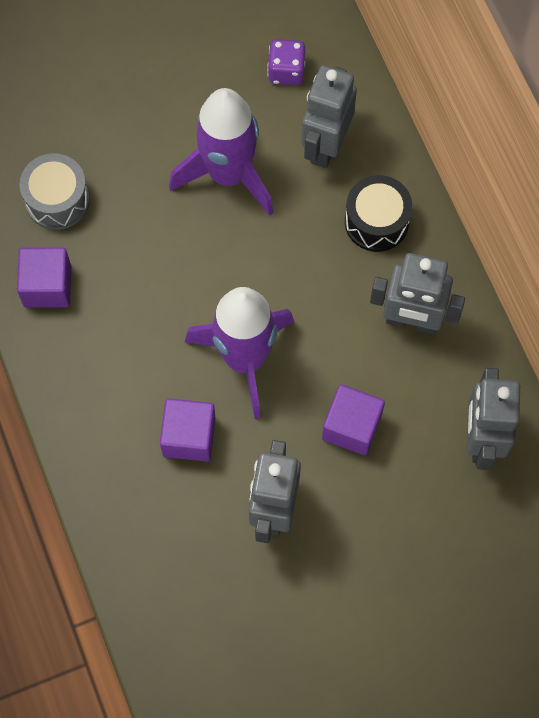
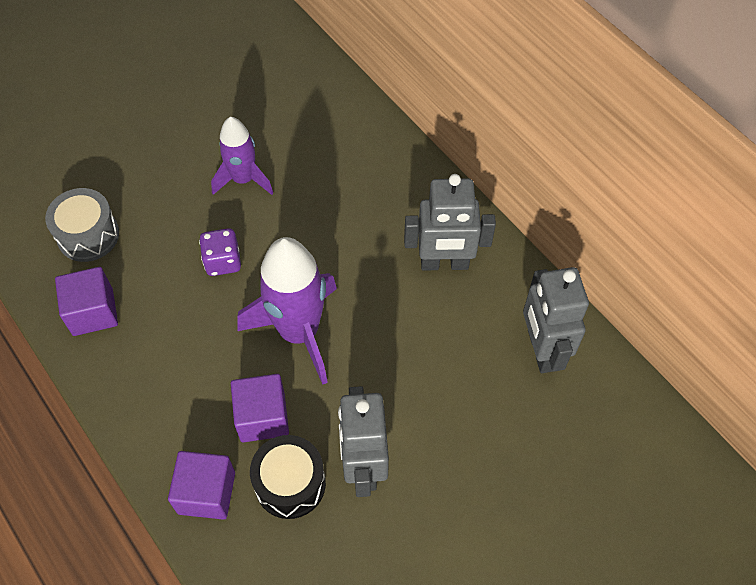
camera: 15 degrees left, 10 degrees down
purple rocket [169,88,274,216] -> purple rocket [211,117,273,195], size x0.61
purple dice [268,39,305,85] -> purple dice moved to [199,228,241,276]
grey robot [301,65,357,168] -> none
purple cube [322,385,385,455] -> purple cube moved to [168,451,235,520]
black drum [345,175,412,252] -> black drum moved to [250,435,326,519]

